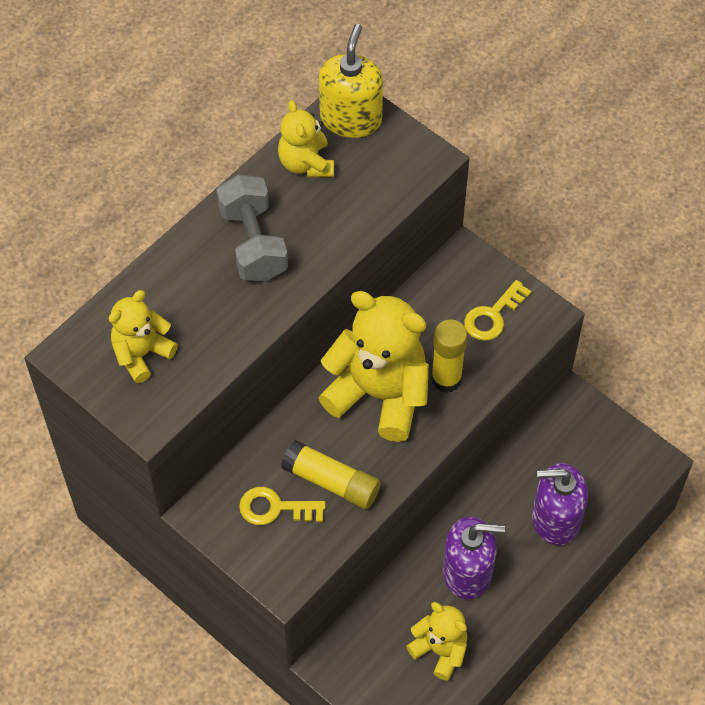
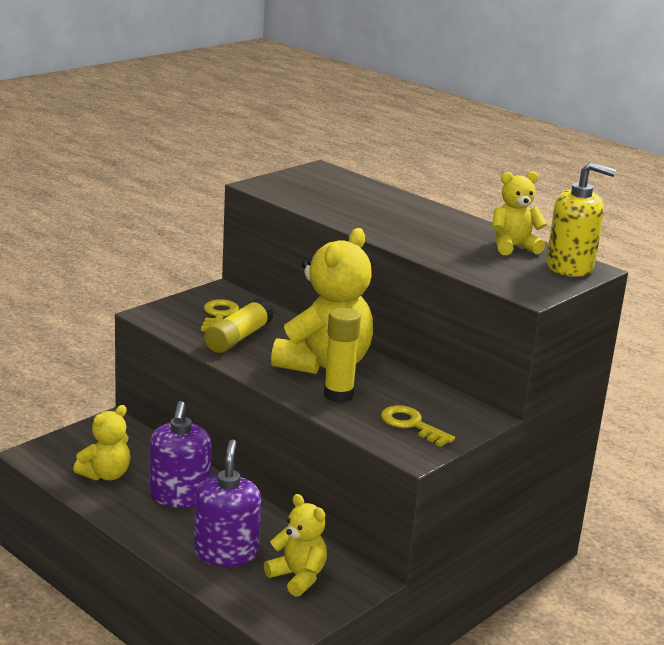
camera: 90 degrees right, 35 degrees down
yellow teddy bear [109,290,178,383] -> yellow teddy bear moved to [264,494,327,597]
grey dumbbell [217,174,288,282] -> none

